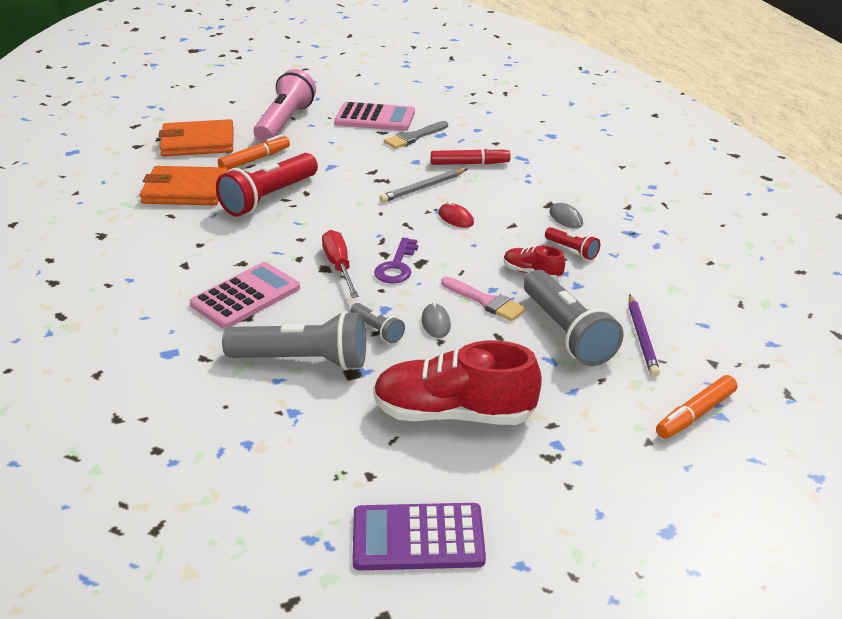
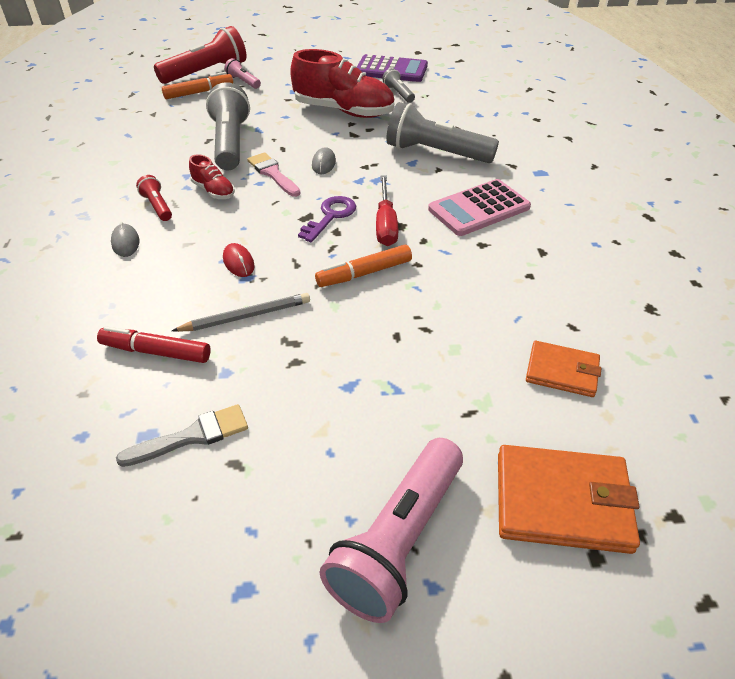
camera: 165 degrees left, 10 degrees up
orange wallet [140,166,228,205] -> orange wallet [526,341,601,397], size x0.62
red flashlight [216,153,318,216] -> red flashlight moved to [154,26,247,84]
orange marker [218,134,290,170] -> orange marker moved to [315,245,412,287]
pink calculator [335,102,415,131] -> none
grey flashlight [351,303,405,343] -> grey flashlight moved to [382,68,415,103]
purple pencil [629,294,660,377] -> none
none -> pink flashlight [224,58,261,89]

